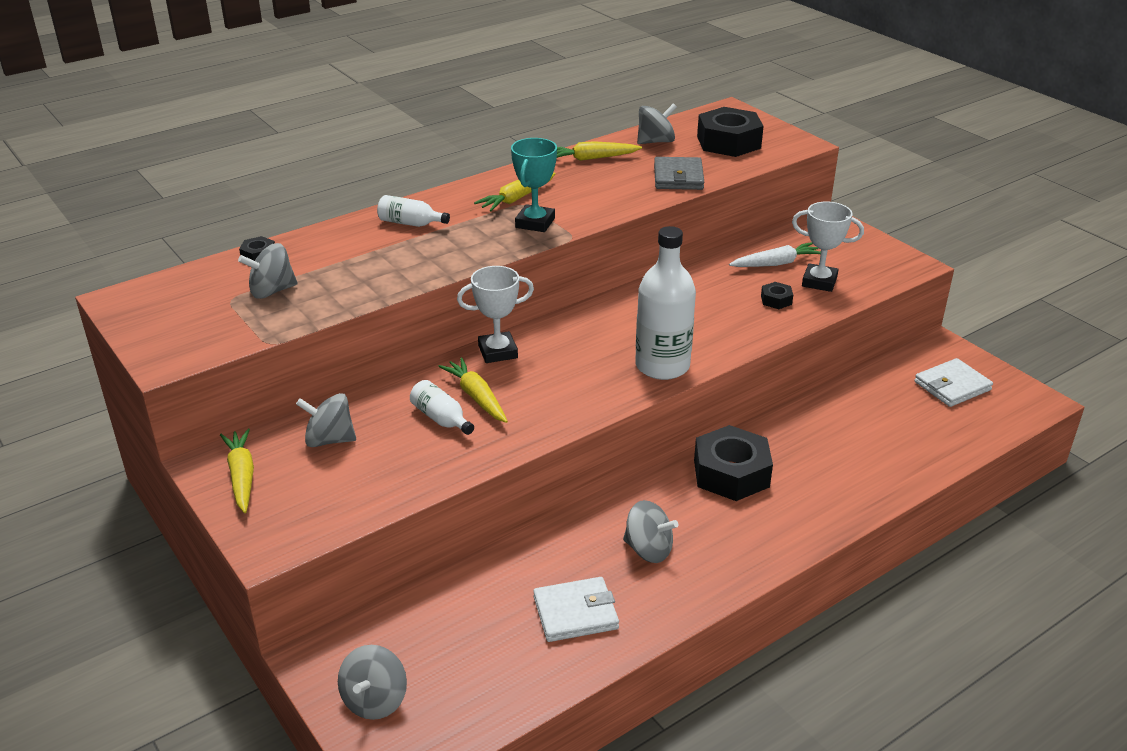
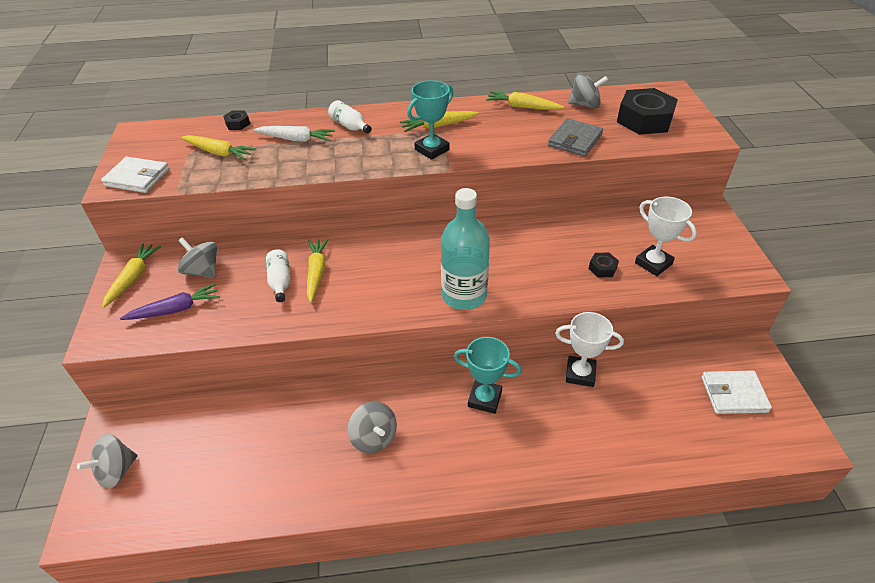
camera: 30 degrees right, 10 degrees up
grey spinning top [238,243,297,299] -> yellow carrot [181,135,256,160]
white trophy [457,266,534,363] -> white trophy moved to [555,312,624,387]
white wallet [533,577,619,642] -> white wallet moved to [101,157,169,193]
white bottle [635,226,696,380] -> turquoise bottle [441,188,490,310]
black nut [694,425,773,501] -> turquoise trophy [454,337,522,414]
white carrot [729,242,821,267] -> white carrot moved to [254,126,335,142]
none -> purple carrot [120,283,220,320]

